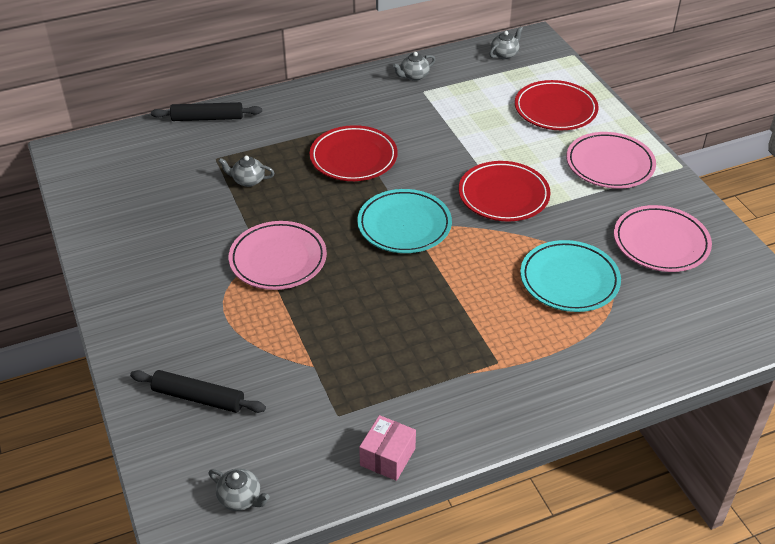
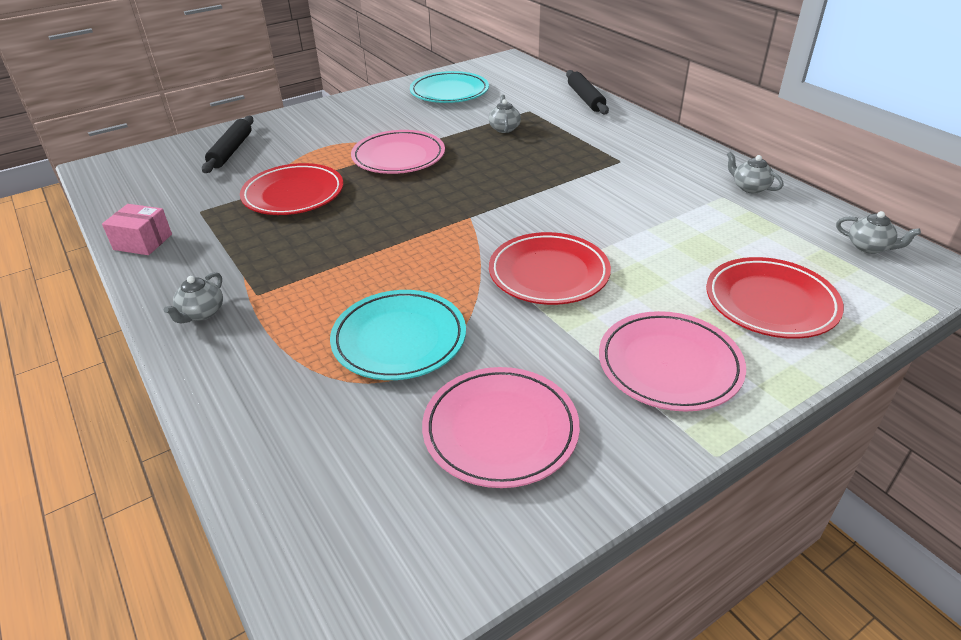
camera: 80 degrees right, 5 degrees down
grey teapot [208,469,270,511] -> grey teapot moved to [164,272,223,323]
red plate [310,125,398,181] -> red plate moved to [240,163,343,215]
turquoise plate [357,189,452,253] -> turquoise plate moved to [410,71,489,103]

